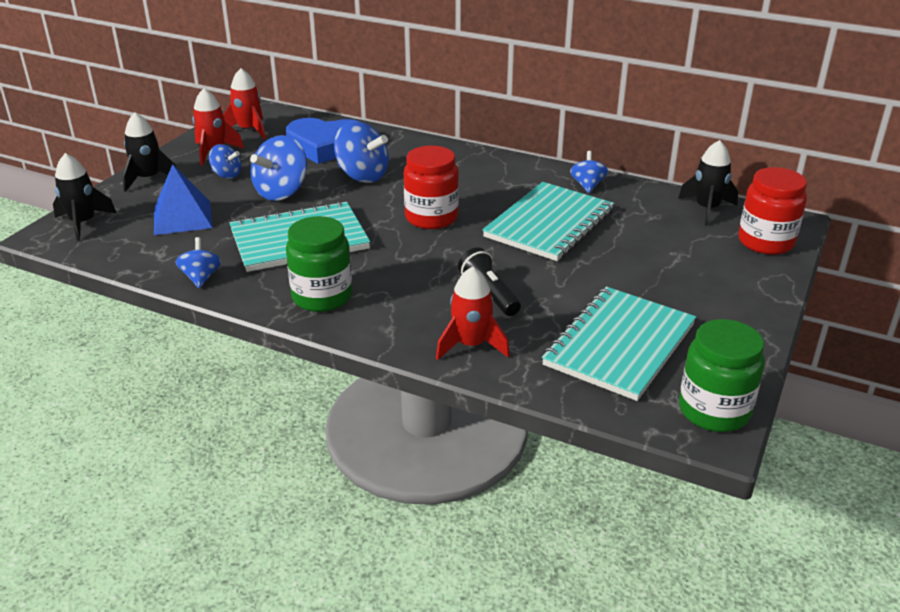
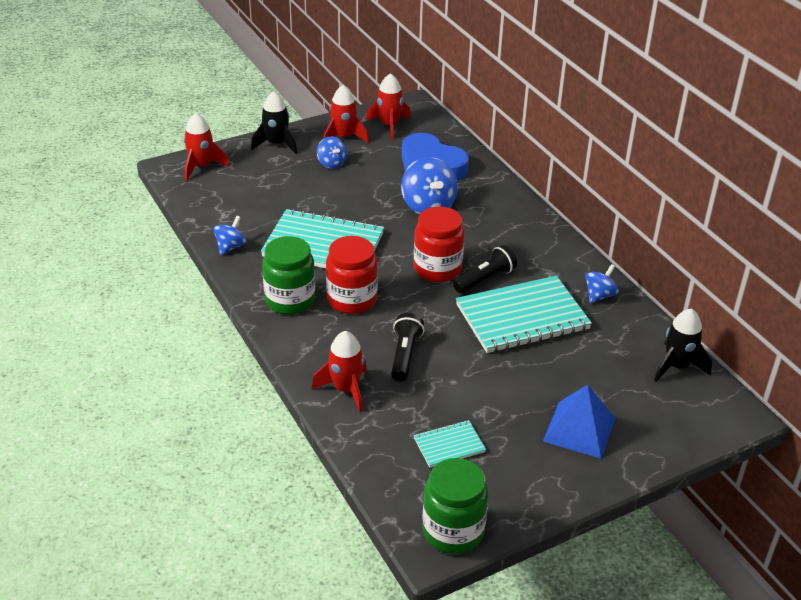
camera: 35 degrees right, 5 degrees up
black rocket [53,153,116,241] -> red rocket [184,113,229,181]
blue pyramid [154,164,212,235] -> blue pyramid moved to [543,385,616,459]
blue spinning top [250,135,307,201] -> none
turquoise notebook [542,287,696,401] -> turquoise notebook [414,420,486,468], size x0.48
red jar [738,167,807,255] -> red jar moved to [326,236,378,314]
none -> black flashlight [453,245,517,293]

